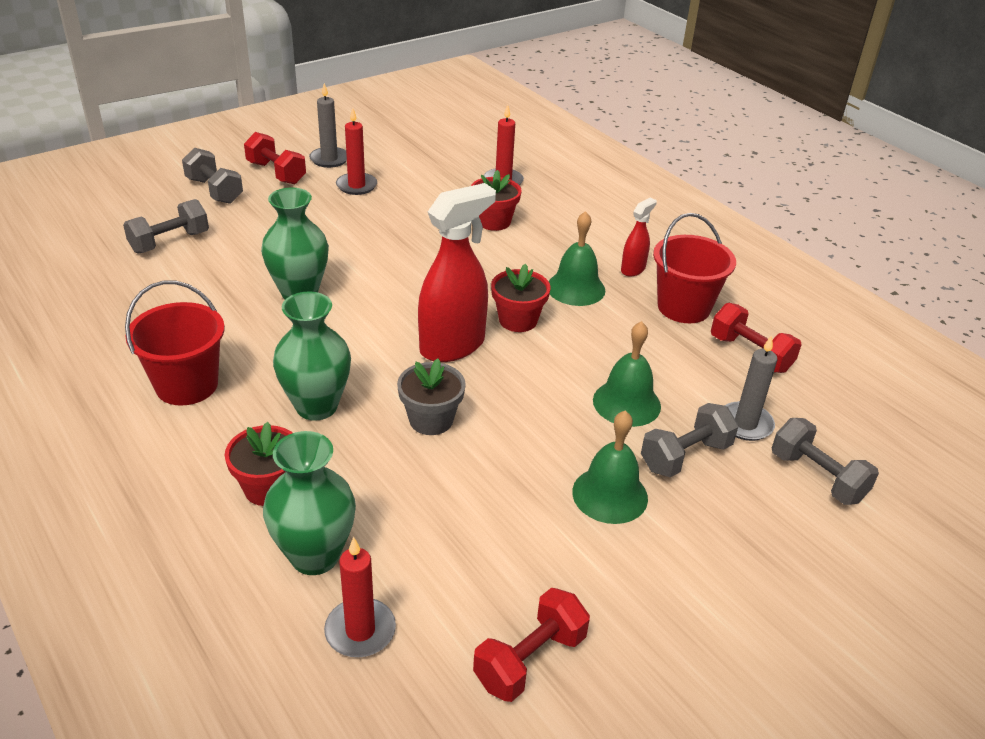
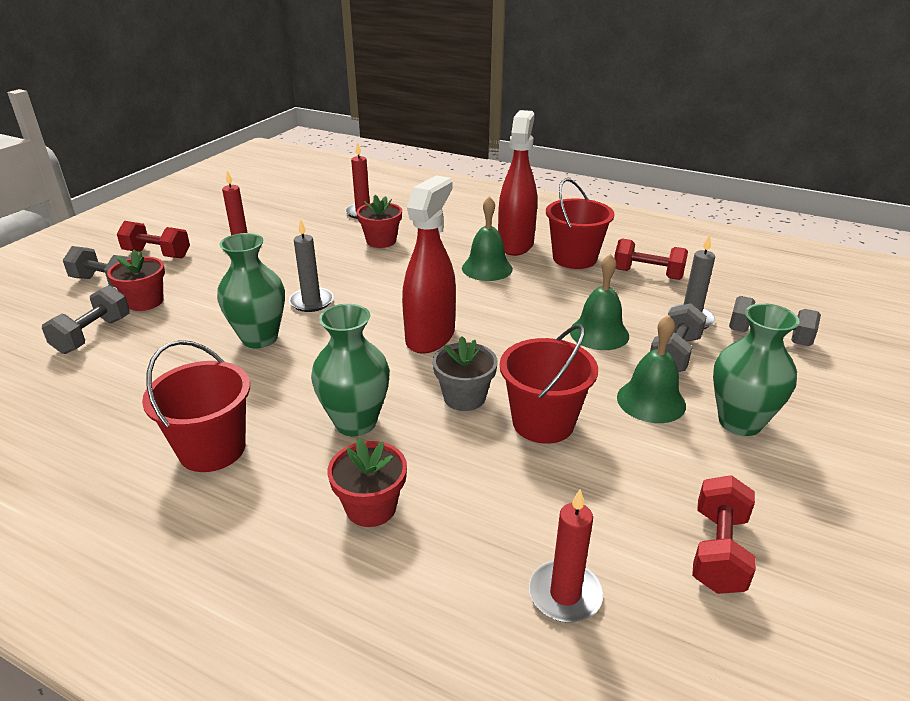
camera: 25 degrees left, 5 degrees down
green vase [263,431,356,575] -> green vase moved to [713,303,800,436]
grey candle [309,83,347,168] -> grey candle moved to [289,220,334,312]
red flower pot [491,264,550,332] -> red flower pot moved to [107,250,165,311]
red spray bottle [621,198,657,277] -> red spray bottle [498,110,537,256], size x2.02
none -> red bucket [500,325,598,444]

